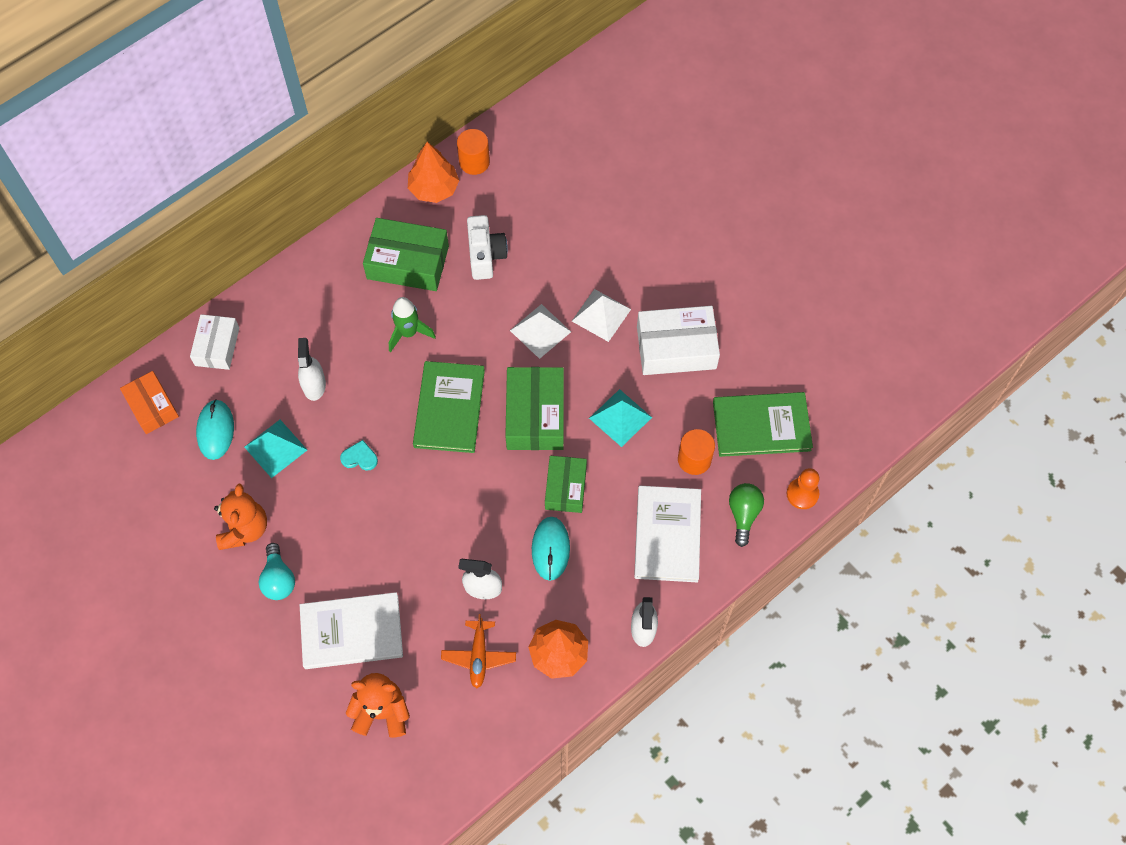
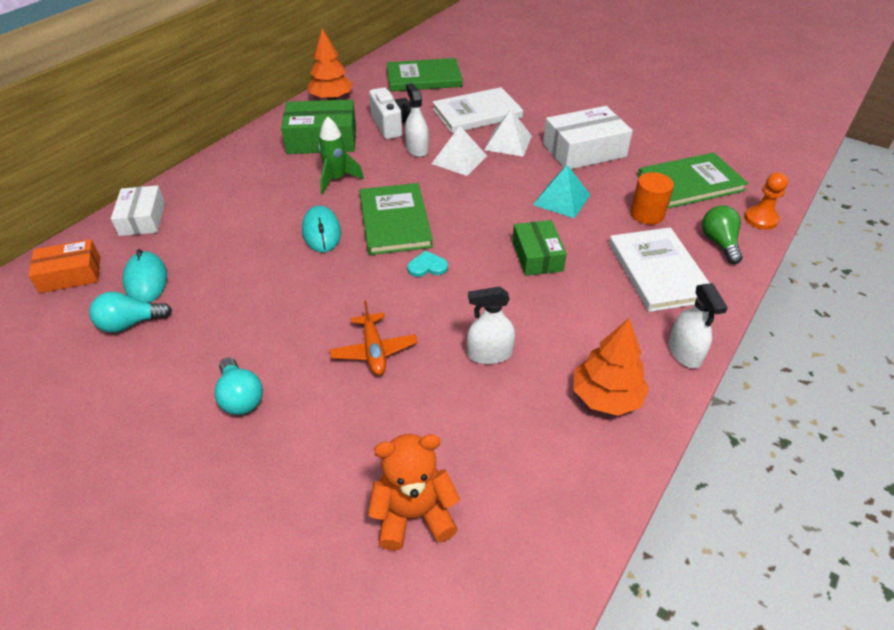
camera: 15 degrees left, 20 degrees down
orange box [120,371,179,434] -> orange box turned 60 degrees counterclockwise [28,239,100,293]
orange teddy bear [214,484,267,550] -> none
turquoise pyramid [244,420,307,478] -> none
white spray bottle [298,338,326,401] -> white spray bottle moved to [405,83,429,157]
white book [300,592,403,669] -> white book moved to [433,87,523,133]
turquoise heart [340,440,378,471] -> turquoise heart moved to [407,251,448,277]
orange plane [441,614,516,688] -> orange plane moved to [329,301,417,375]
orange cylinder [457,129,490,175] -> none
green box [505,367,564,450] -> none
turquoise mouse [532,517,570,581] -> turquoise mouse moved to [302,206,341,252]
none -> turquoise light bulb [89,292,172,333]
none -> green book [386,58,462,92]

